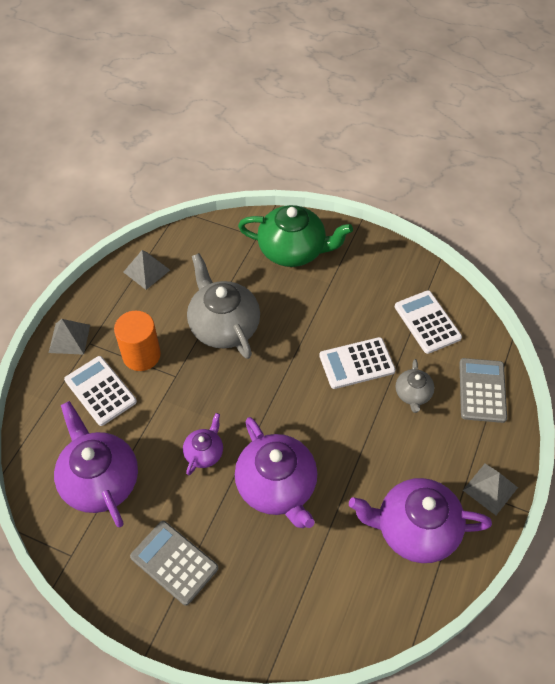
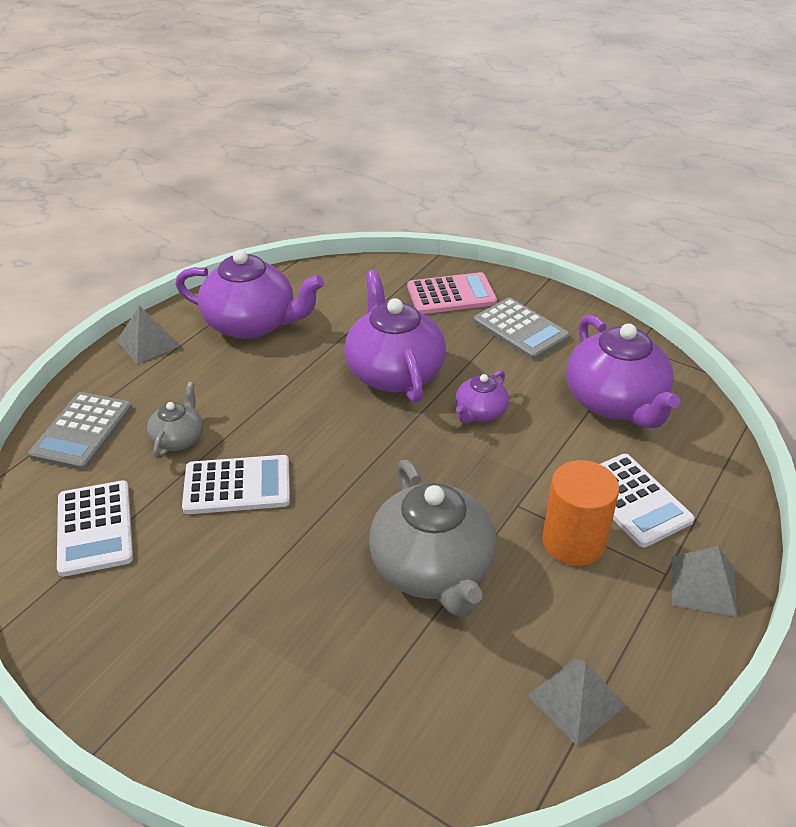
camera: 170 degrees left, 15 degrees down
green teapot [238,205,353,267] -> none
none -> pink calculator [407,272,497,314]

